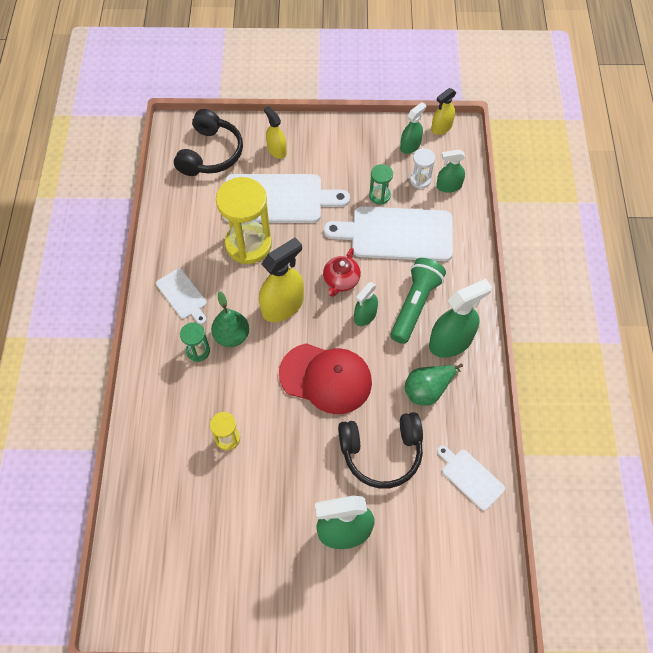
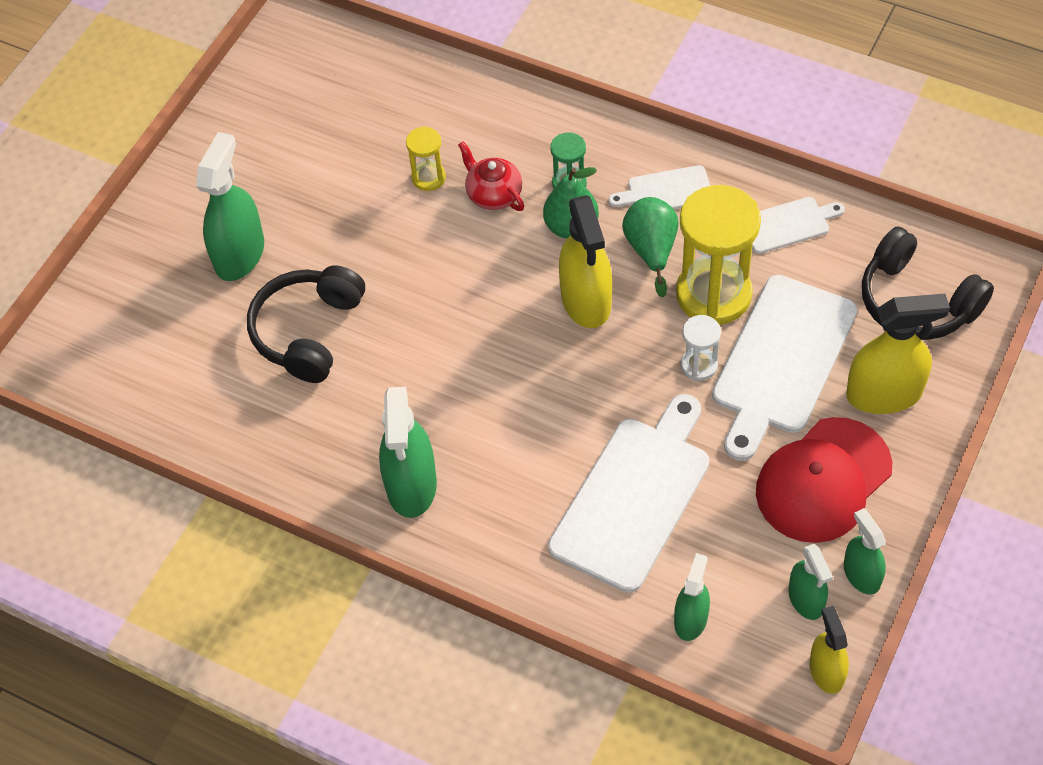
camera: 120 degrees right, 5 degrees down
yellow spray bottle [264,106,287,159] -> yellow spray bottle [846,294,950,414], size x1.68
red cap [279,343,372,414] -> red cap moved to [756,417,892,543]
red teapot [323,248,361,297] -> red teapot moved to [458,141,524,211]
green spray bottle [354,282,378,326] -> green spray bottle moved to [844,508,886,595]
green hourglass [369,164,393,205] -> none
green flashlight [390,258,446,344] -> none
green pear [405,363,463,406] -> green pear moved to [622,197,679,298]
white hourglass [410,148,435,189] -> white hourglass moved to [681,315,721,381]
white cutting board [437,445,505,511] -> white cutting board moved to [752,197,845,254]

